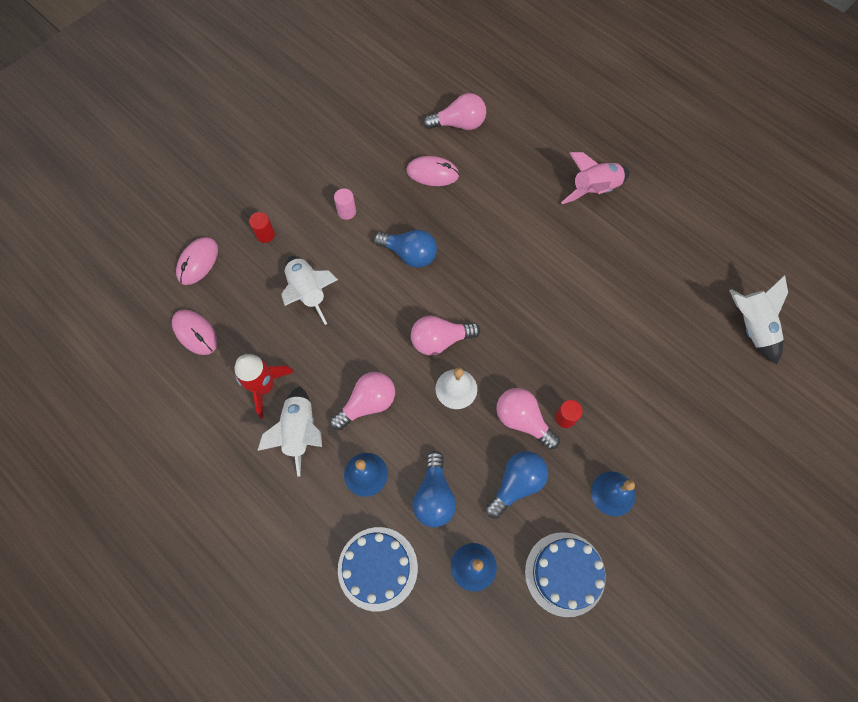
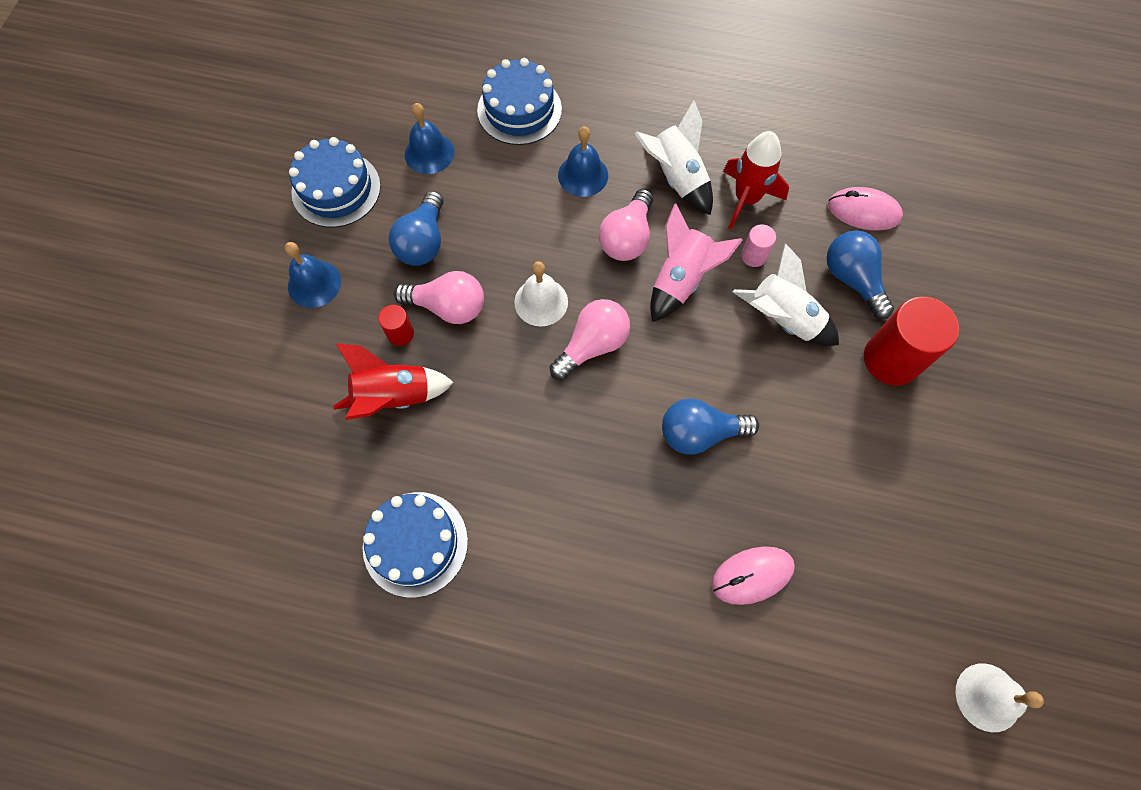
camera: 150 degrees right, 0 degrees up
pink mouse [176,237,218,285] -> none
red cylinder [249,212,275,243] -> red cylinder [864,296,959,386], size x2.09
pink cylinder [334,188,356,220] -> pink cylinder moved to [741,224,776,267]
blue light bulb [413,451,456,527] -> blue light bulb moved to [827,230,894,319]
pink light bulb [424,93,486,130] -> none
pink rocket [561,152,630,204] -> pink rocket moved to [650,203,743,322]
white rocket [729,275,788,364] -> none
none -> red rocket [333,343,454,420]
none -> blue cake [363,492,468,598]
none -> white bell [956,663,1044,732]

